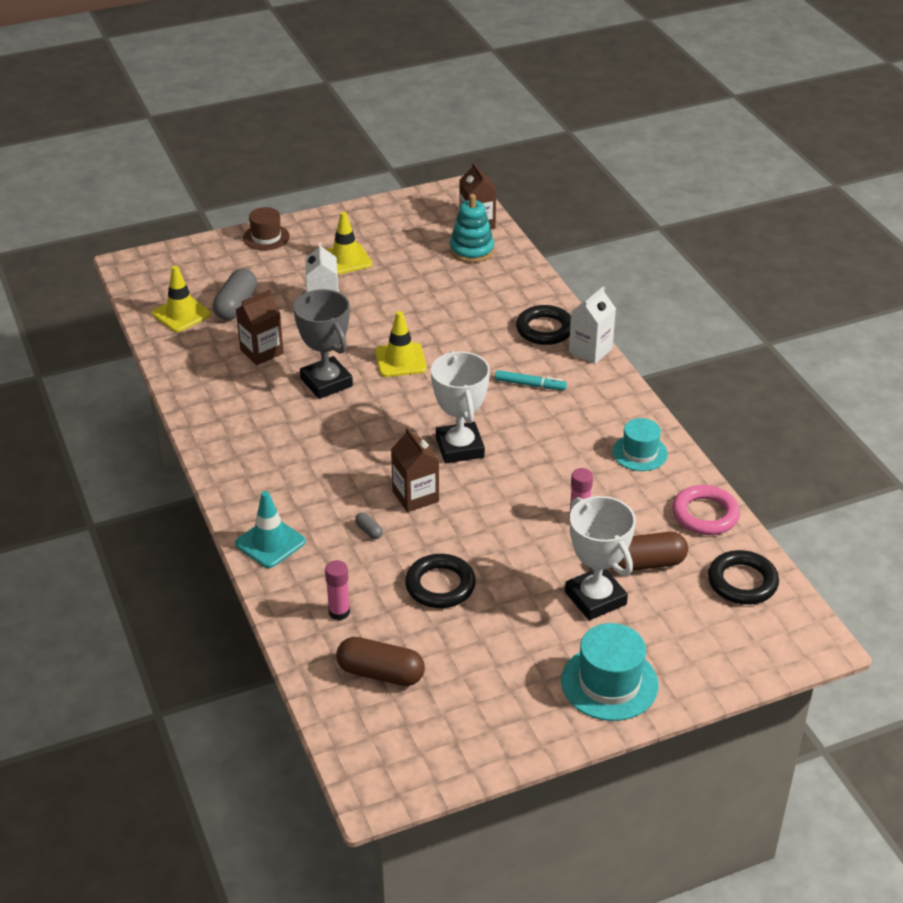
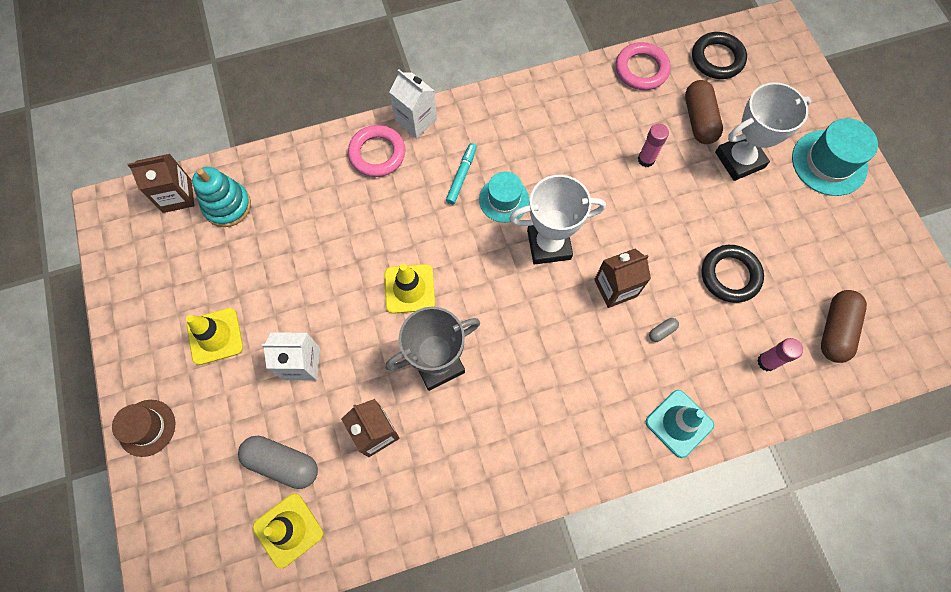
camera: 85 degrees left, 30 degrees up
black ring [516,305,571,345] -> pink ring [348,125,405,177]
turquoise hat [612,418,668,471] -> turquoise hat moved to [479,172,529,223]

